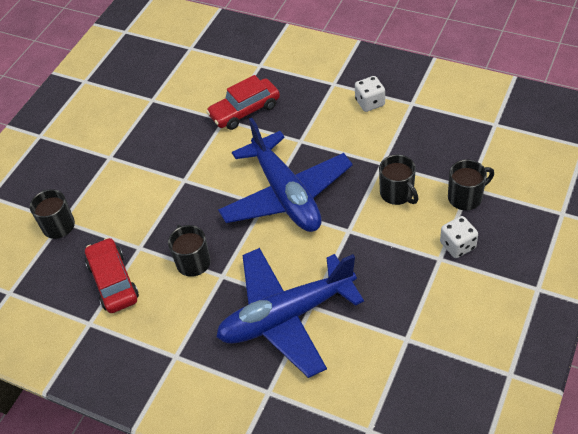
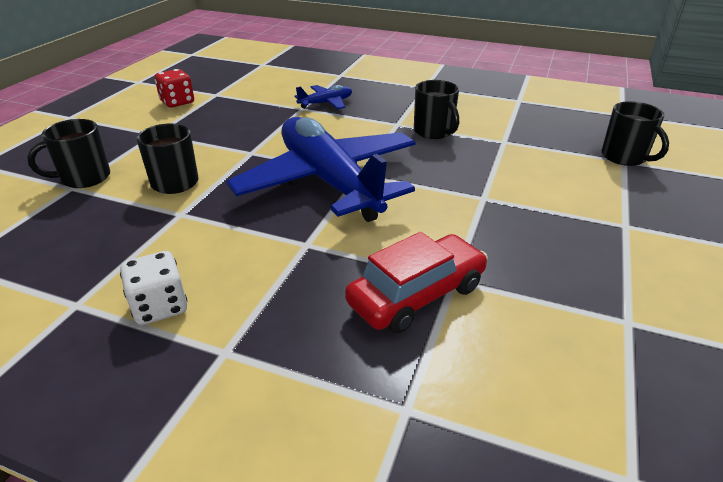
camera: 170 degrees right, 15 degrees down
red car [85,238,139,313] -> none
blue plane [216,248,364,378] -> blue plane [294,85,352,109], size x0.41
white dice [440,216,478,258] -> none
none -> red dice [154,69,194,107]

